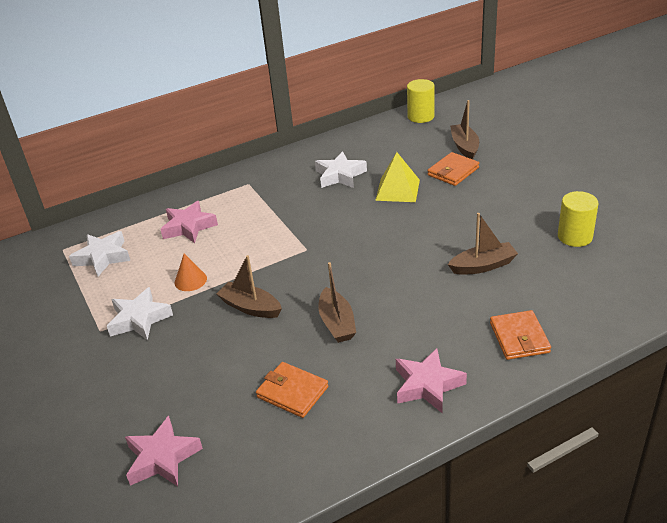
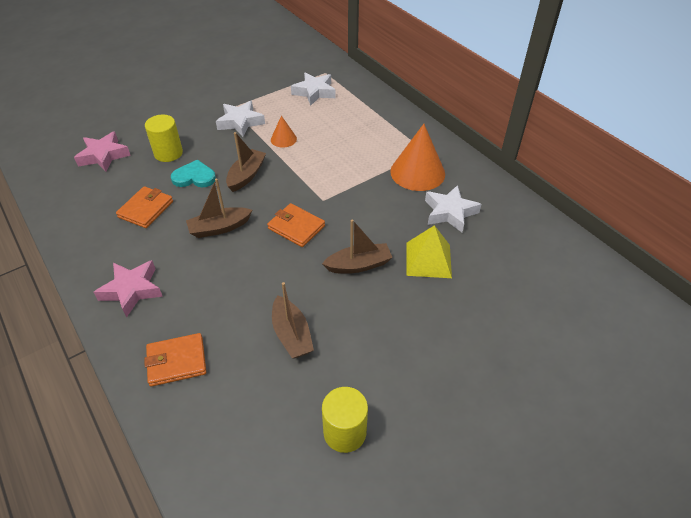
camera: 80 degrees right, 10 degrees up
pink star [160,201,218,243] -> none
yellow cylinder [407,79,435,123] -> yellow cylinder moved to [145,114,183,162]
orange wallet [427,152,479,186] -> orange wallet moved to [267,203,325,247]
brown boat [450,100,479,159] -> brown boat moved to [322,219,393,274]
none -> turquoise heart [171,160,216,188]
none -> orange cone [390,124,445,191]

